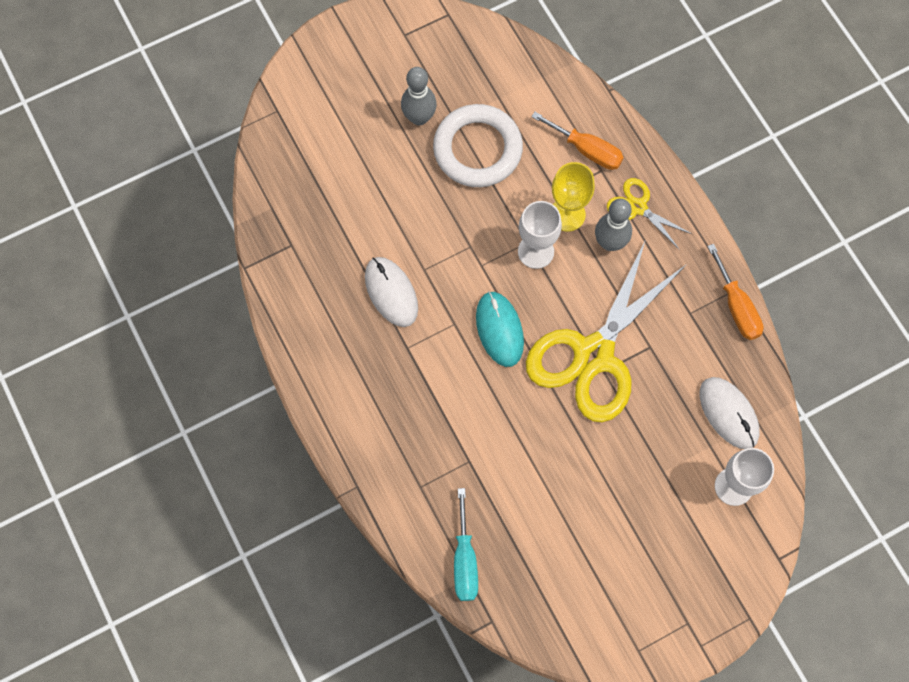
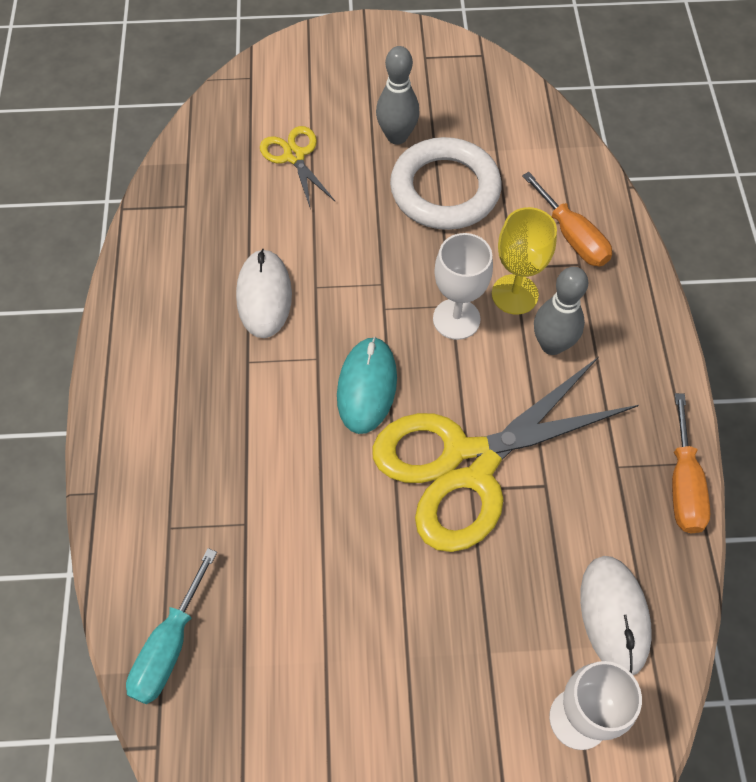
camera: 25 degrees right, 10 degrees down
yellow scissors [607,178,692,250] -> yellow scissors moved to [260,126,336,210]

